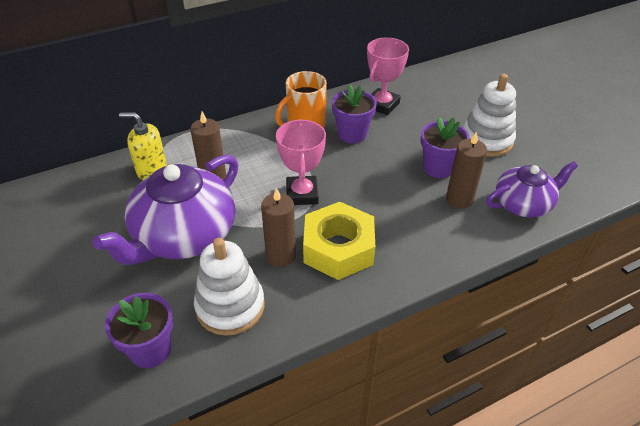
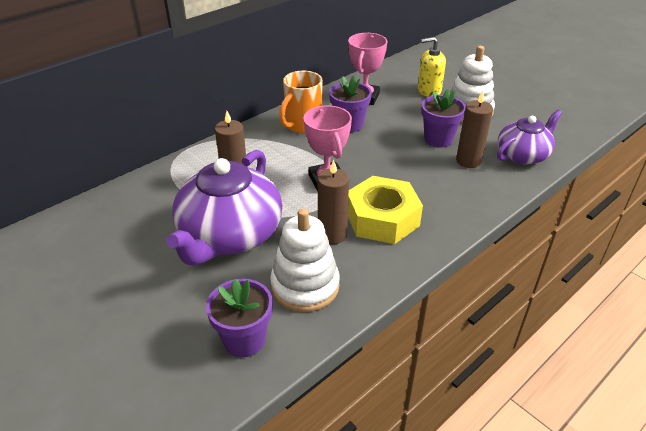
camera: 15 degrees left, 5 degrees down
yellow soap dispenser [119,112,167,180] -> yellow soap dispenser moved to [418,37,446,97]

